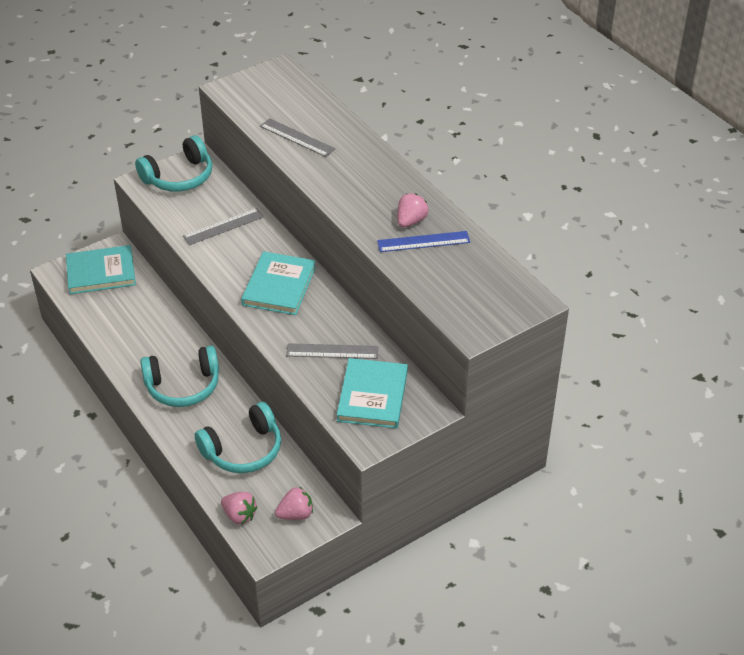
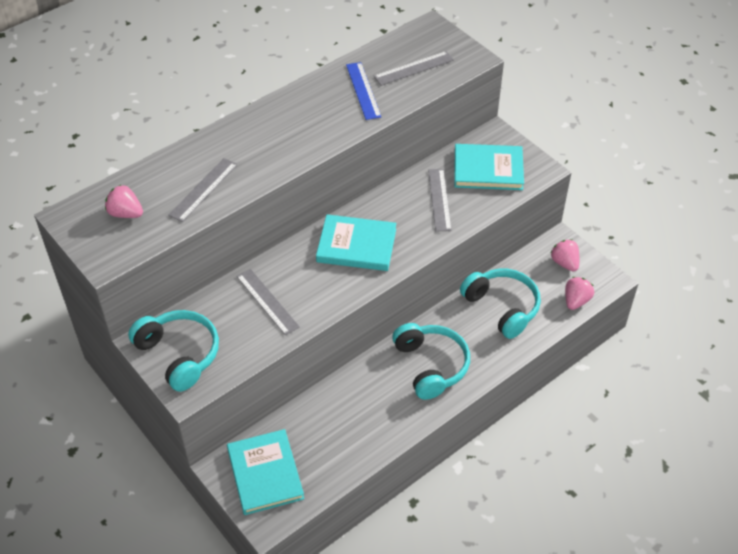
camera: 95 degrees left, 5 degrees up
pink strawberry [398,193,428,227] -> pink strawberry moved to [105,185,143,218]
none -> grey ruler [373,51,454,86]

